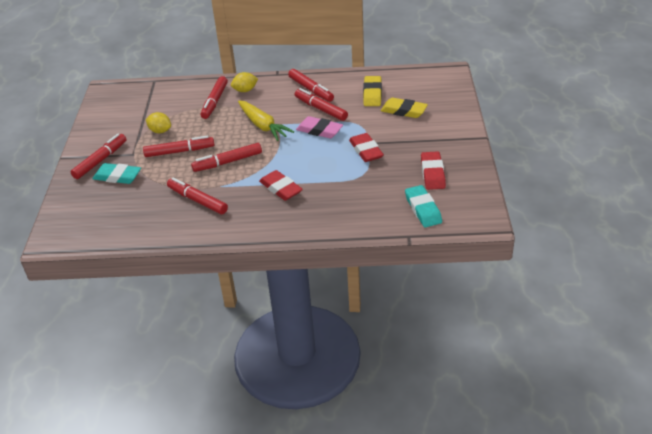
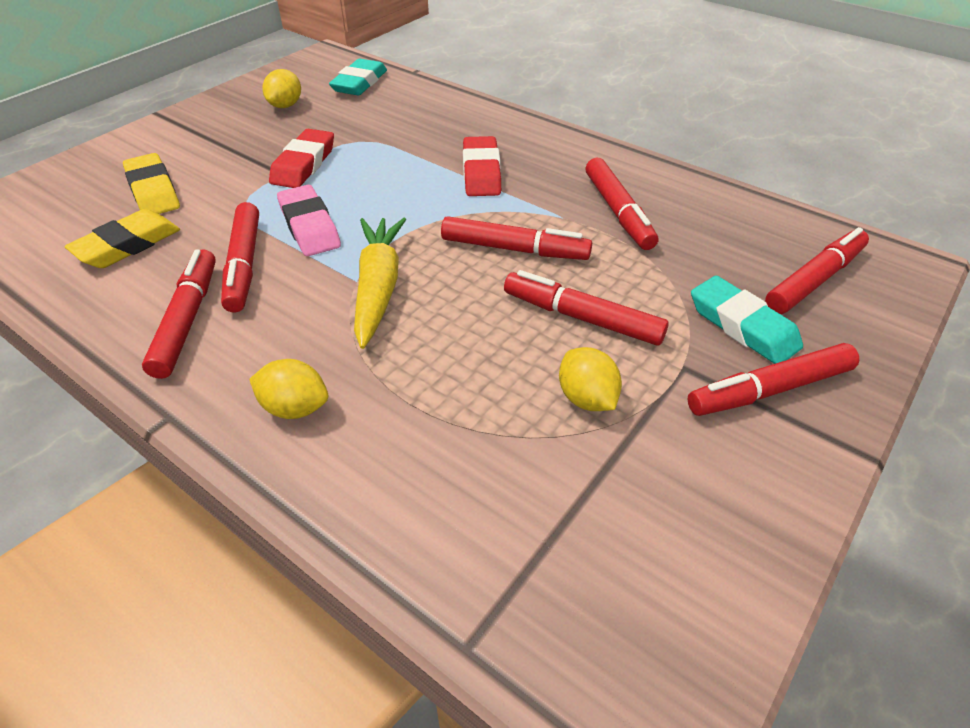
camera: 145 degrees left, 5 degrees up
red marker [200,76,228,119] -> red marker moved to [765,227,869,314]
red eraser [421,151,446,190] -> yellow lemon [262,69,301,108]

